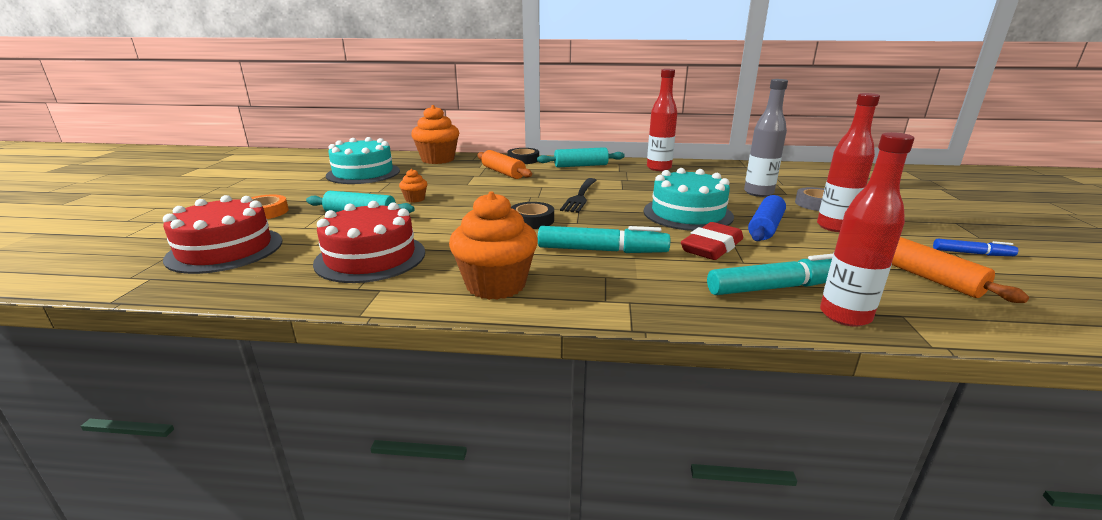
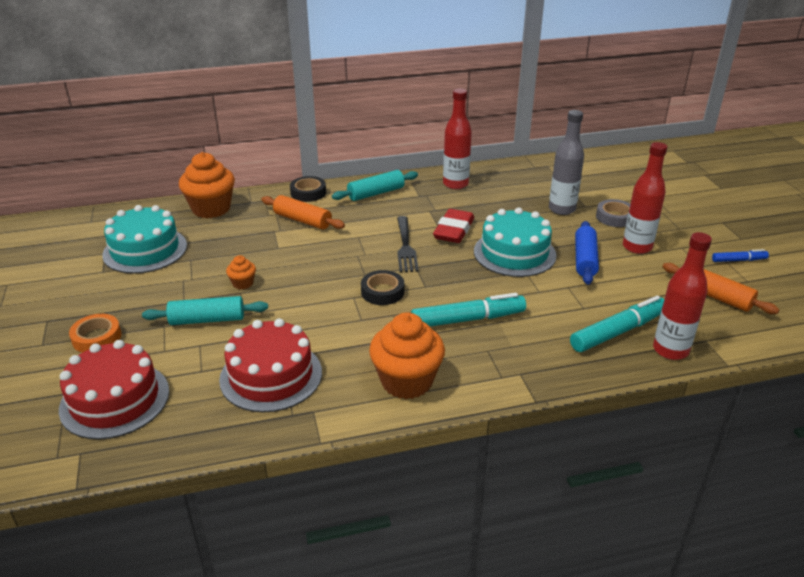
camera: 20 degrees left, 10 degrees up
red eraser [681,222,743,260] -> red eraser moved to [433,209,474,243]

